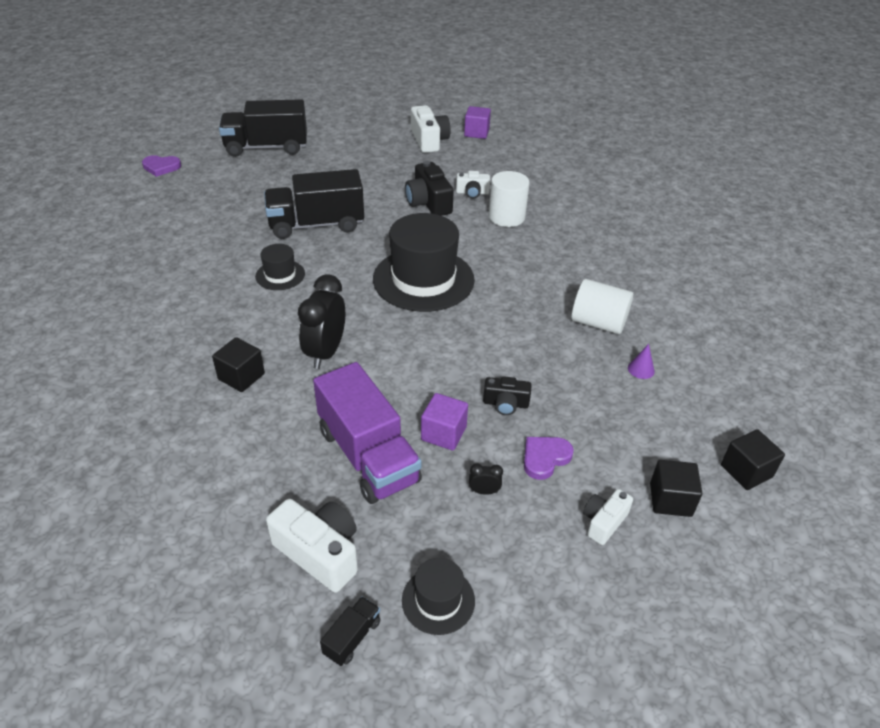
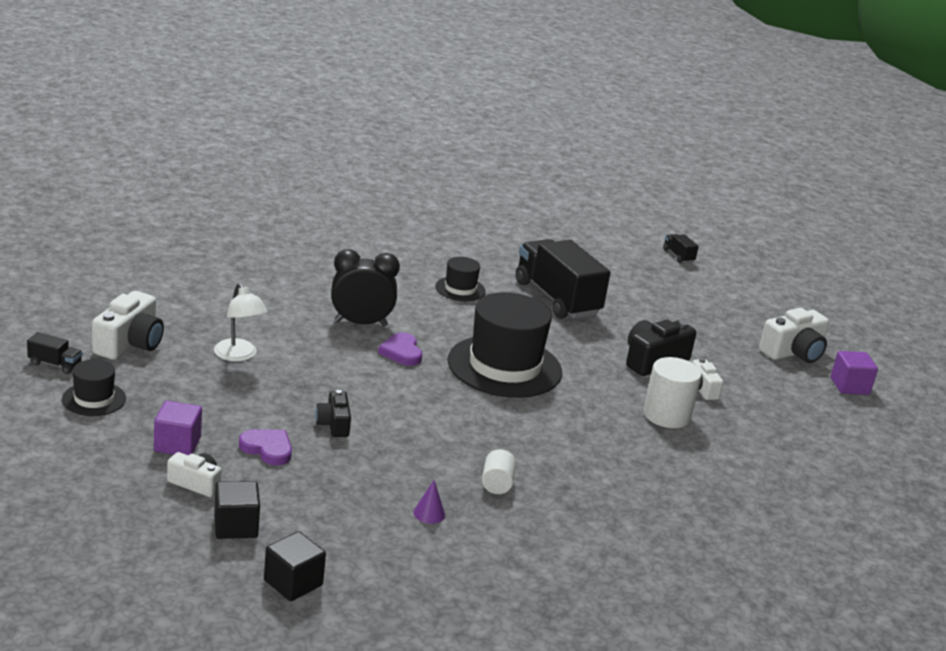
camera: 70 degrees right, 15 degrees down
purple heart [142,155,181,177] -> purple heart moved to [378,332,422,366]
black cube [212,337,265,392] -> none
black truck [219,99,307,157] -> black truck [663,234,699,263], size x0.41
purple truck [313,362,422,504] -> white lamp [214,283,268,362]
purple cube [421,393,468,451] -> purple cube moved to [154,401,202,455]
black clock [469,464,503,495] -> none
white cylinder [571,279,633,334] -> white cylinder [482,449,516,494], size x0.58

